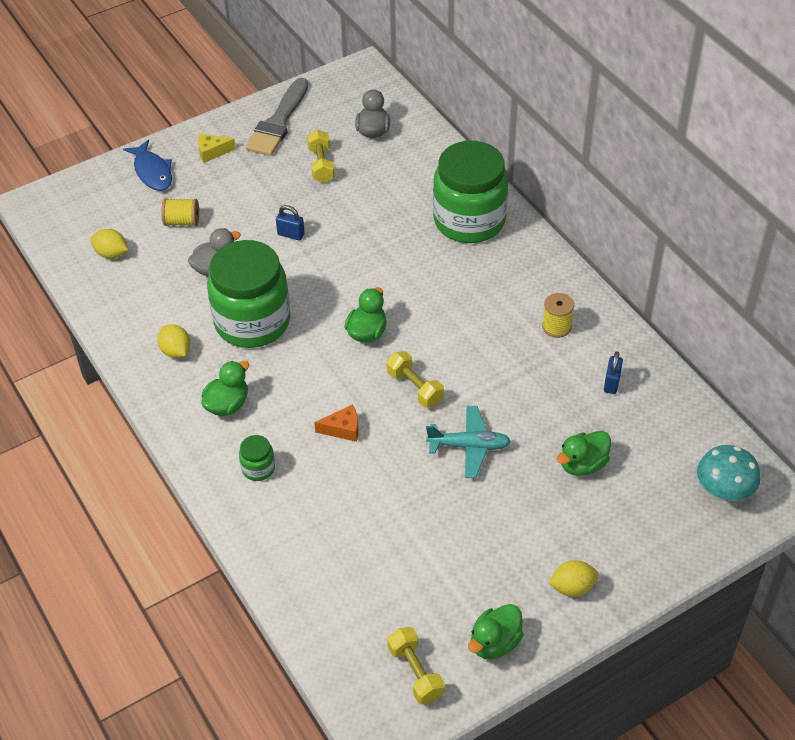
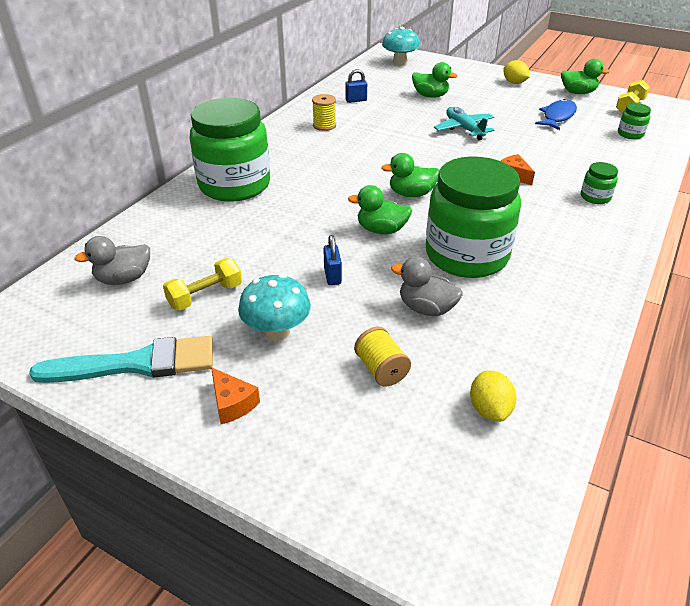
camera: 120 degrees left, 10 degrees down
blue fish [123,140,172,191] -> blue fish moved to [535,99,577,130]
yellow lemon [157,324,190,358] -> none
yellow cheese [198,133,236,163] -> orange cheese [211,367,260,424]
green duck [201,361,249,416] -> green duck moved to [348,185,412,234]
grey brush [246,78,308,156] -> turquoise brush [29,336,213,383]
yellow dumbbell [387,351,444,408] -> none
none -> turquoise mushroom [238,274,311,341]
none -> green jar [618,103,651,139]

